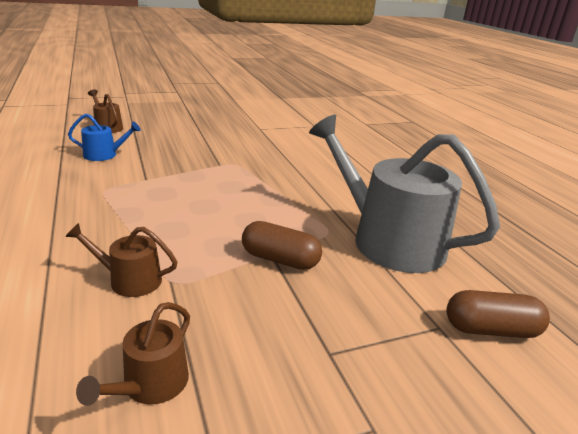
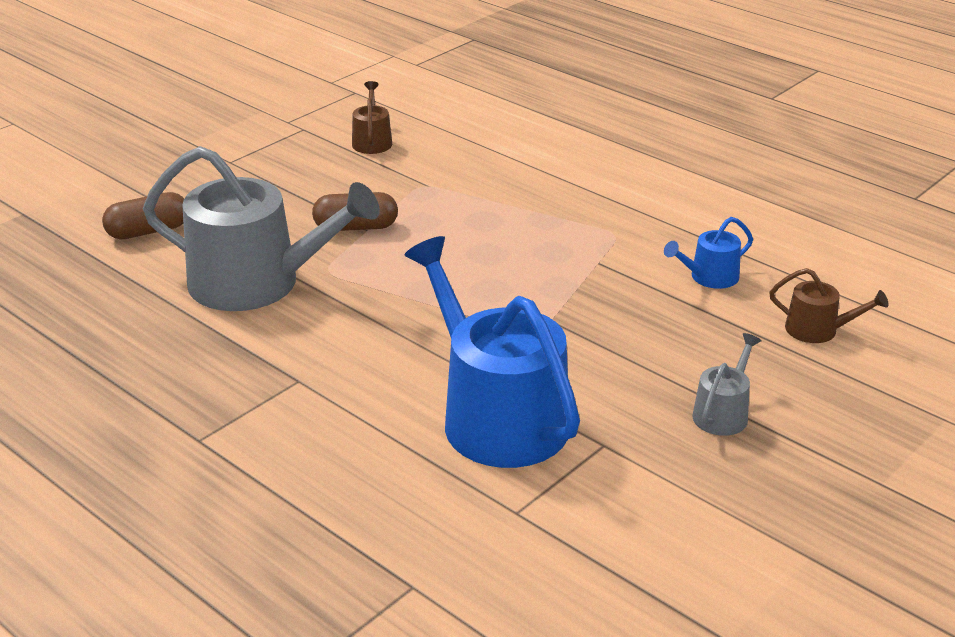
camera: 155 degrees right, 5 degrees up
brown watering can [65,223,177,297] -> none
none -> blue watering can [405,236,580,468]
none -> grey watering can [692,333,761,436]

